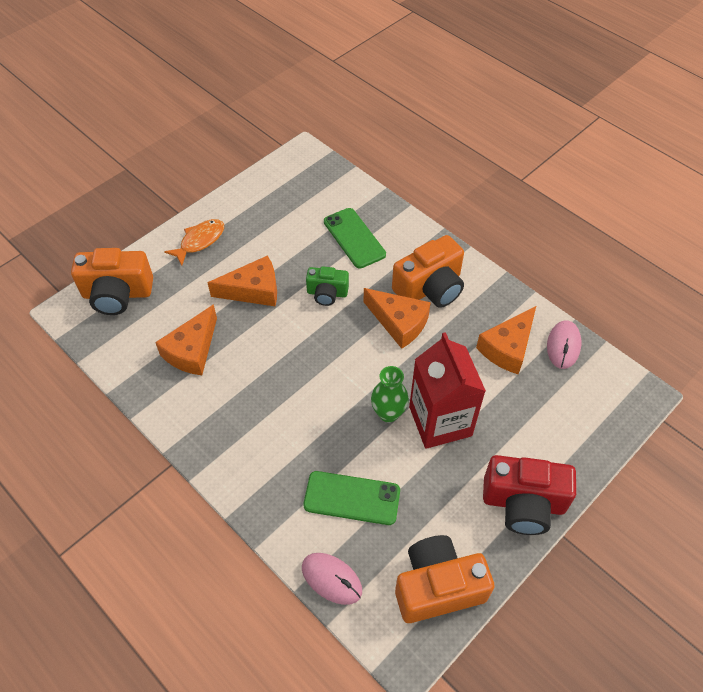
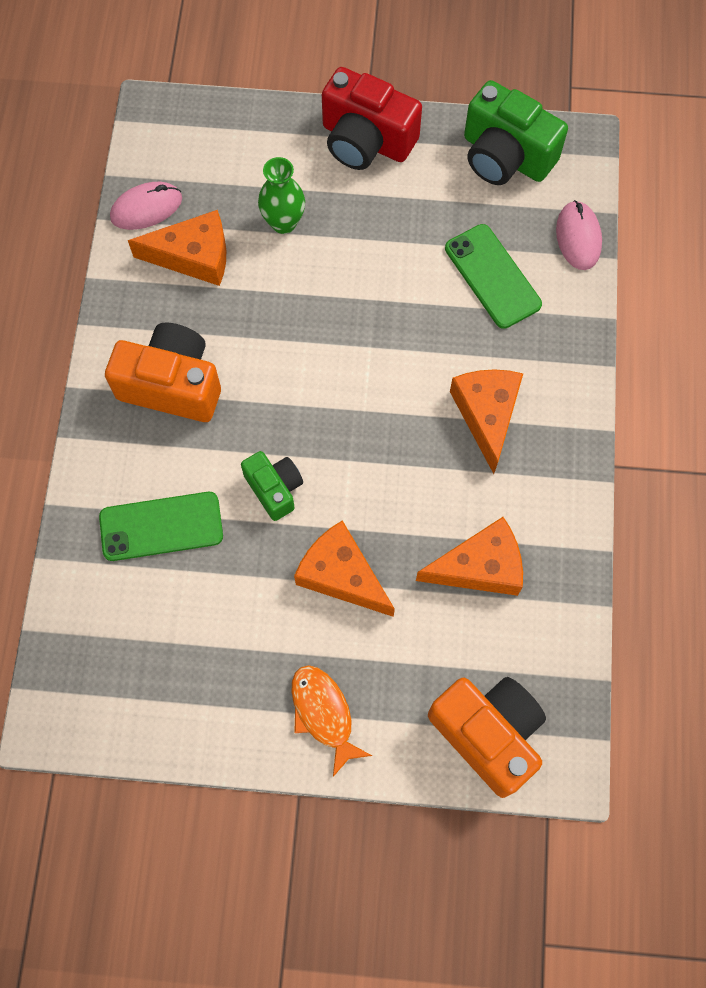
camera: 130 degrees left, 15 degrees up
orange fish [164,219,224,266] -> orange fish turned 60 degrees clockwise [292,665,372,777]
green phone [324,208,386,269] -> green phone turned 60 degrees clockwise [99,492,223,561]
orange cheese [364,288,431,349] -> orange cheese moved to [450,369,523,474]
green vase [371,366,409,422] -> green vase moved to [258,157,305,234]
orange camera [395,535,494,623] -> green camera [464,80,568,185]
red carton [409,332,486,449] -> none
red camera [483,455,576,535] -> red camera turned 150 degrees clockwise [322,67,422,170]

